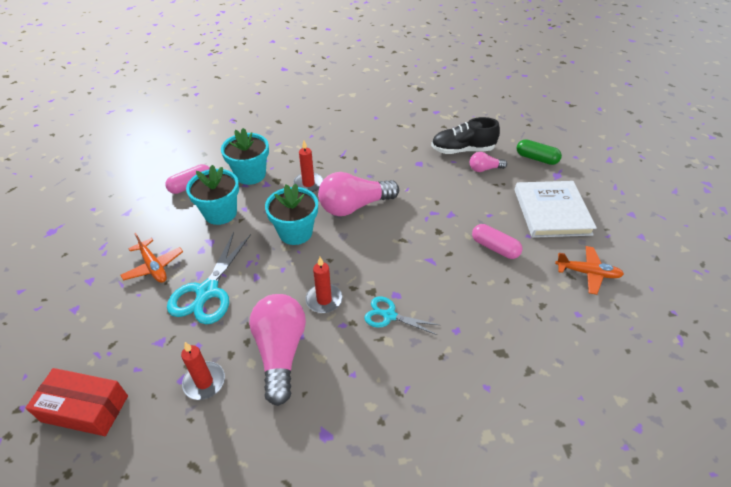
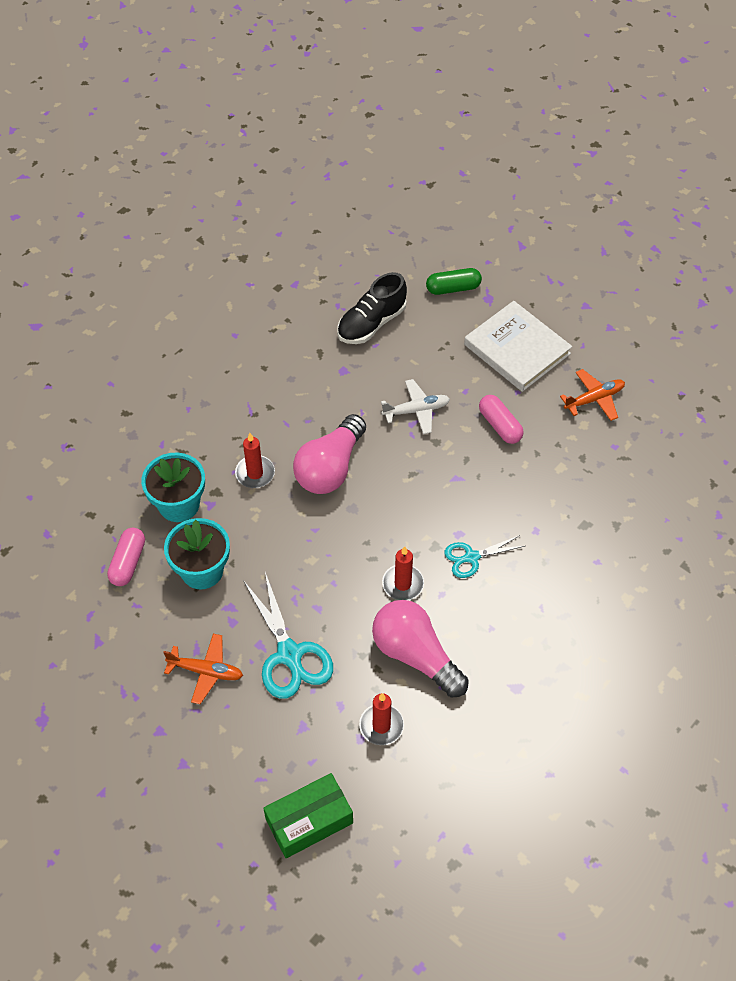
camera: 40 degrees left, 10 degrees up
red box [26,368,128,436] -> green box [263,773,353,858]
turquoise flower pot [265,183,318,245] -> none
pink light bulb [470,152,507,172] -> none
pink capsule [472,224,522,259] -> pink capsule turned 60 degrees clockwise [479,395,524,444]
none -> white plane [381,379,450,434]

